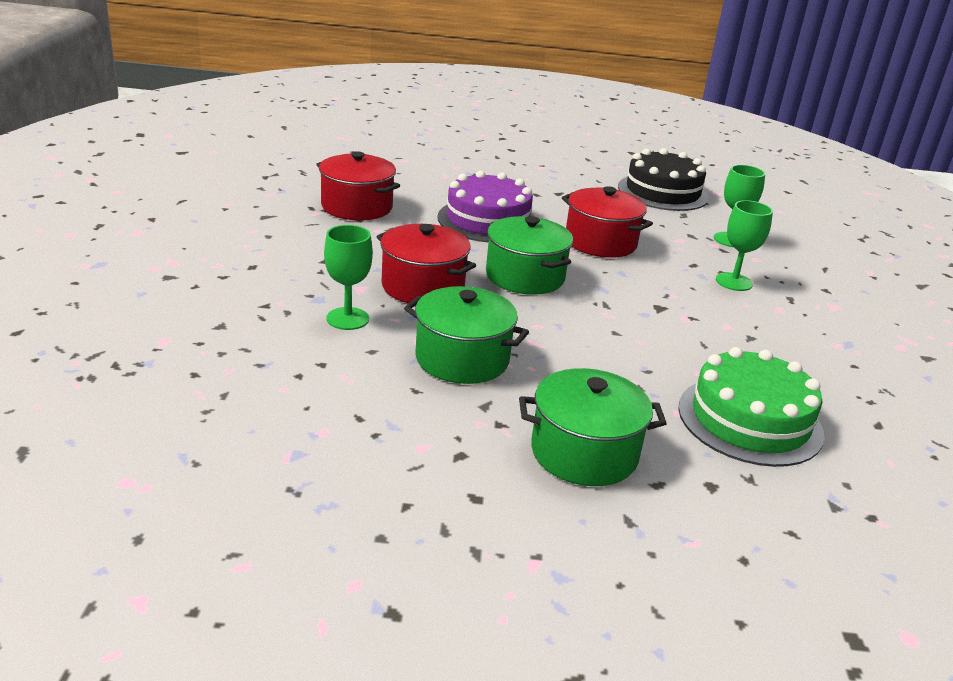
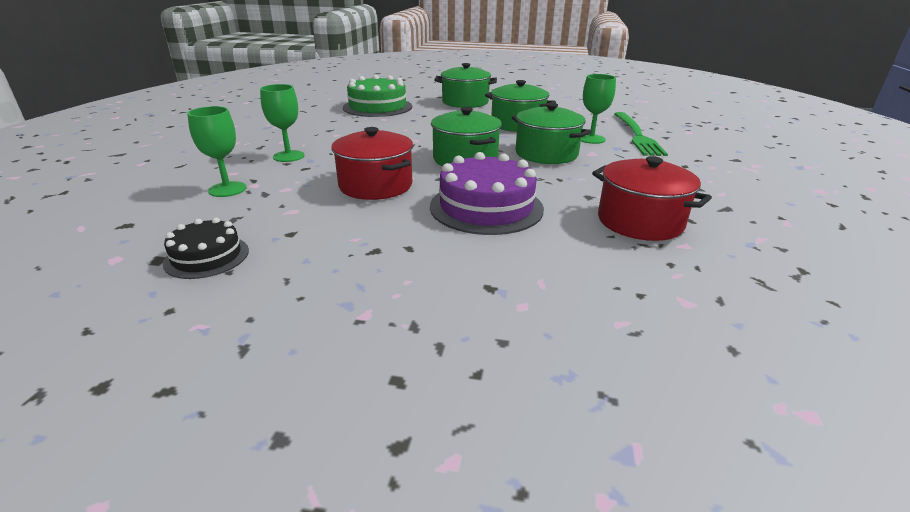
camera: 170 degrees left, 0 degrees up
red pot [376,224,476,303] -> green pot [512,103,591,164]
black cake [618,148,709,211] -> black cake [163,218,249,279], size x0.57
none -> green fork [615,112,668,156]

